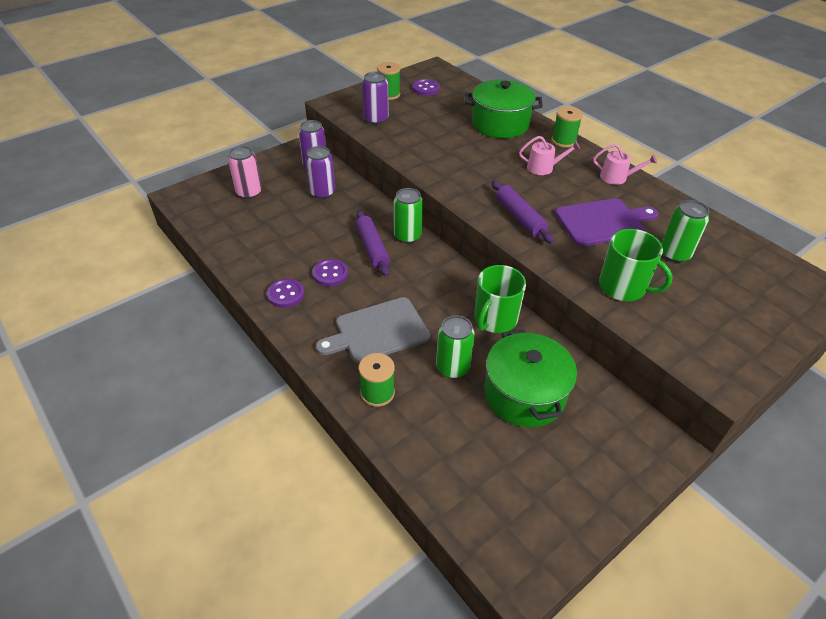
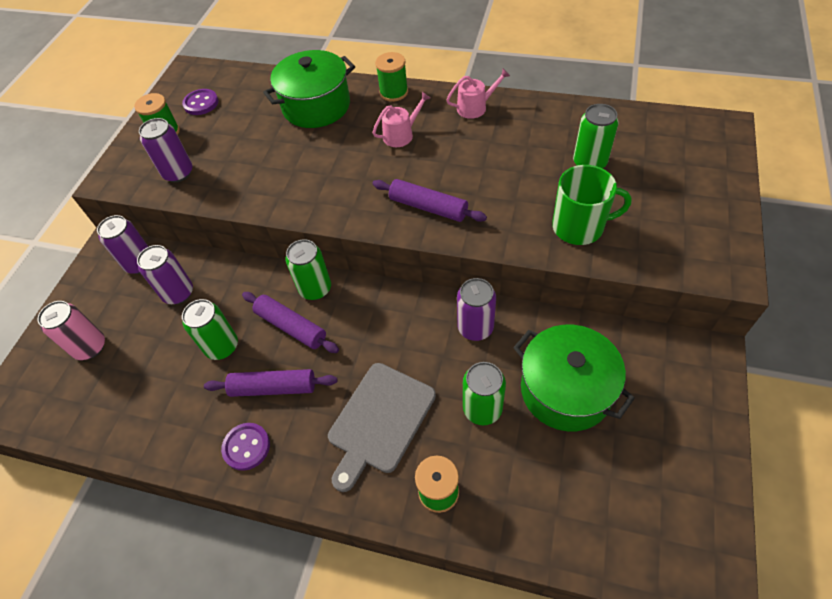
camera: 30 degrees left, 10 degrees up
purple button [312,259,348,286] -> purple rolling pin [204,369,338,397]
green mug [474,265,526,333] -> purple can [457,278,496,341]
purple cutting board [555,198,658,246] -> none
none -> green can [182,299,238,360]

